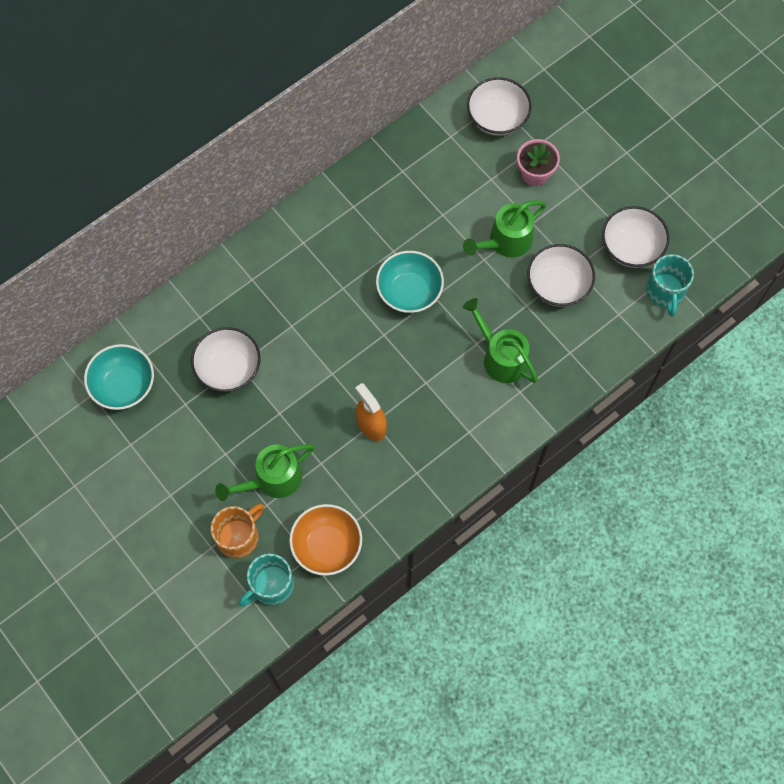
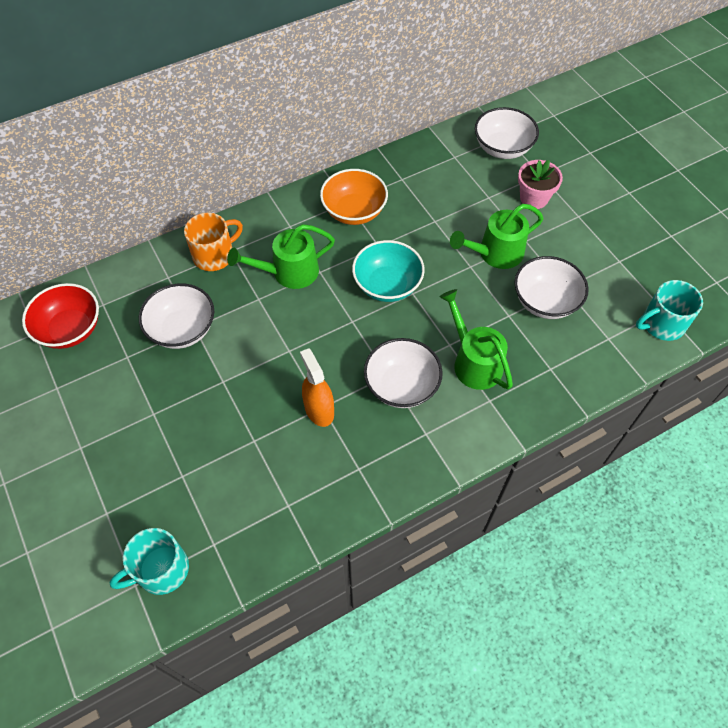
camera: 10 degrees right, 10 degrees down
turquoise bowl [84,344,154,410] -> red bowl [22,283,99,349]
orange mug [211,504,264,558] -> orange mug moved to [184,213,243,271]
green watering can [215,444,315,501] -> green watering can moved to [227,224,335,289]
orange bowl [289,504,362,576] -> orange bowl moved to [320,169,388,225]
white bowl [602,206,669,268] -> white bowl moved to [364,338,443,408]
turquoise mug [646,254,694,316] -> turquoise mug turned 60 degrees clockwise [636,280,703,341]

